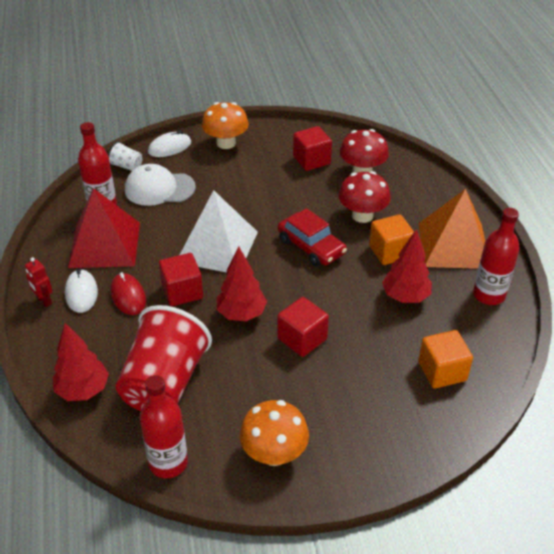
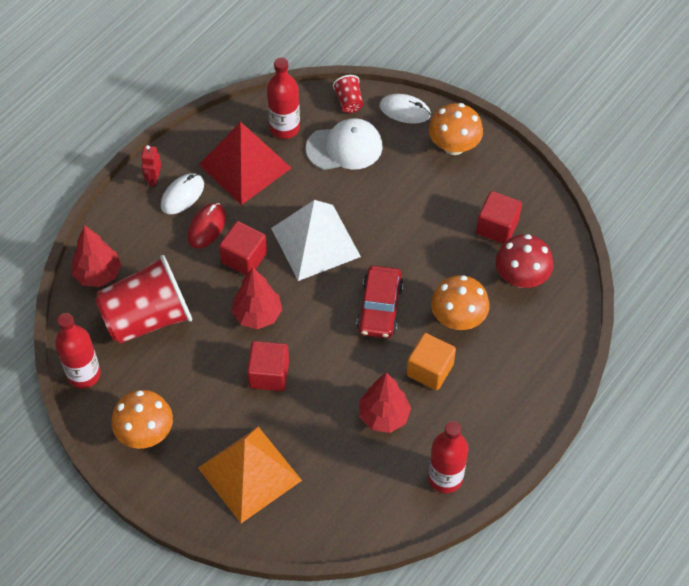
camera: 50 degrees right, 15 degrees up
white cup [108,141,142,171] -> red cup [333,75,363,113]
white cap [125,164,196,206] -> white cap turned 120 degrees clockwise [306,118,383,170]
red mushroom [338,171,391,223] -> orange mushroom [431,275,490,330]
orange cube [418,330,473,389] -> none
orange pyramid [419,189,485,269] -> orange pyramid moved to [198,427,302,523]

